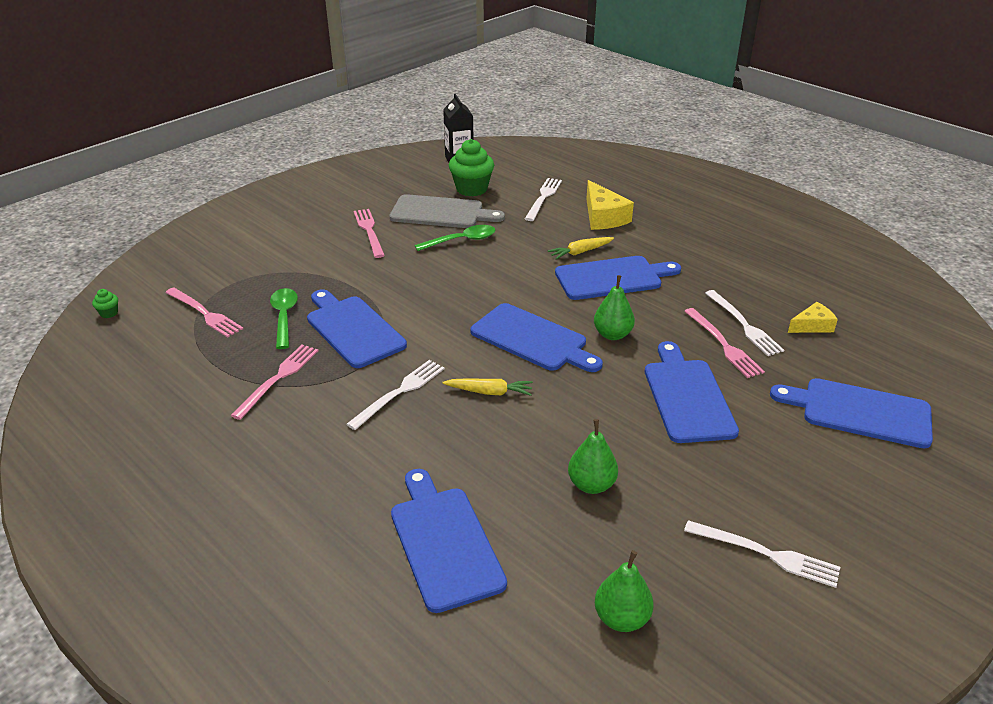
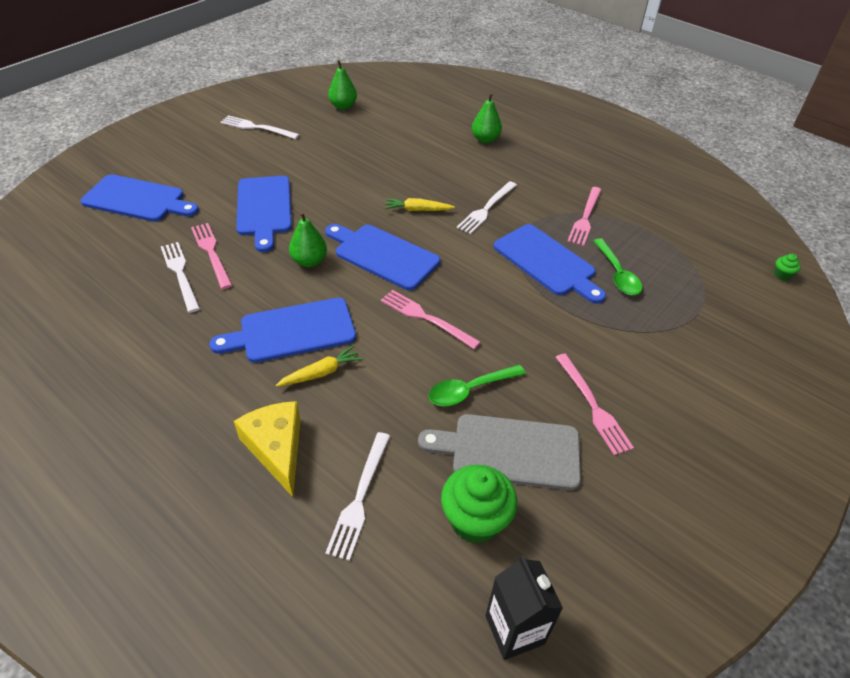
camera: 175 degrees right, 10 degrees up
pink fork [165,288,243,338] -> pink fork moved to [381,290,481,349]
blue cutting board [391,469,507,613] -> none
green pear [568,419,618,494] -> green pear moved to [472,92,502,143]
yellow cheese [788,302,838,333] -> none

